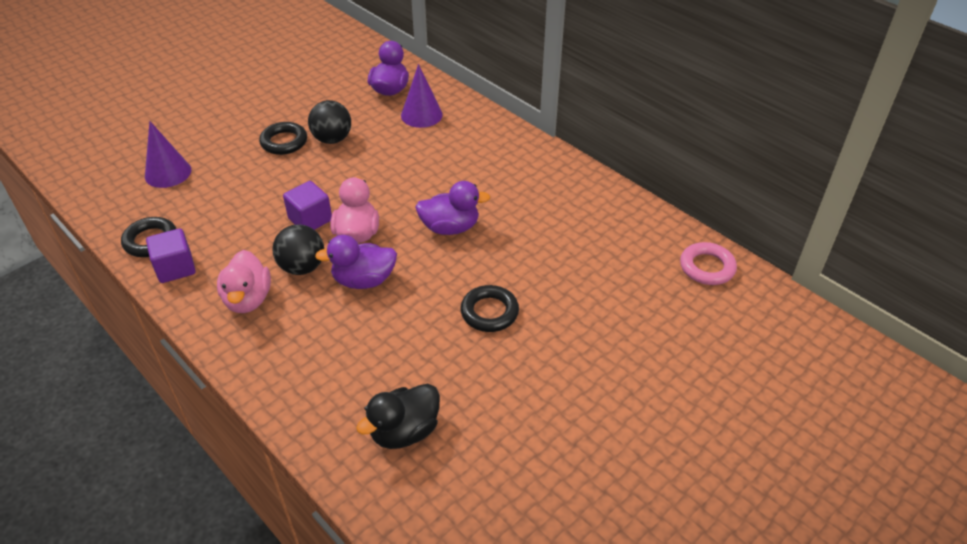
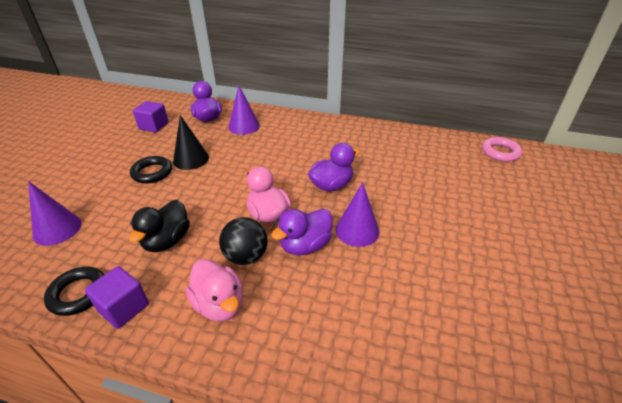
camera: 30 degrees left, 5 degrees down
purple cube [283,181,332,230] -> purple cube moved to [133,101,169,133]
black ball [308,100,351,144] -> black cone [173,115,209,170]
black duck [356,384,440,449] -> black duck moved to [129,200,190,252]
black ring [460,285,519,332] -> none
none -> purple cone [335,182,379,247]

